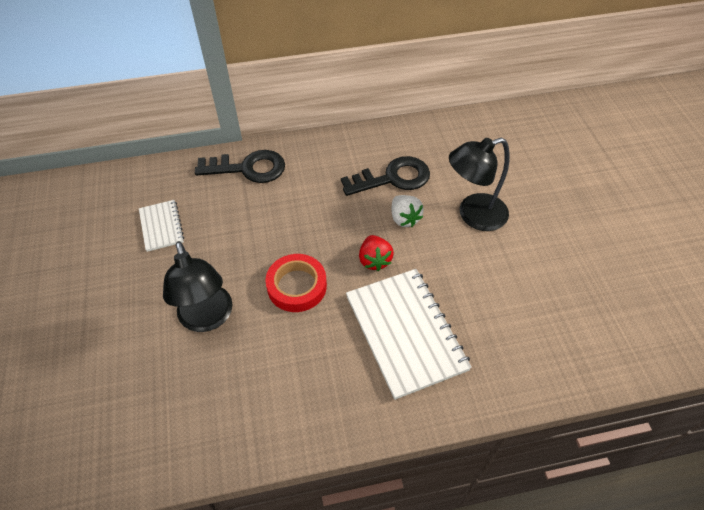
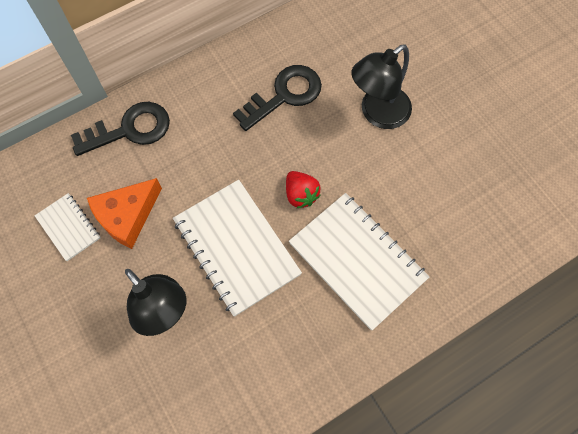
camera: 20 degrees left, 15 degrees up
red tape [265,254,327,312] -> white notebook [173,180,302,317]
white strawberry [391,195,424,227] -> none
none -> orange cheese [87,178,162,249]

